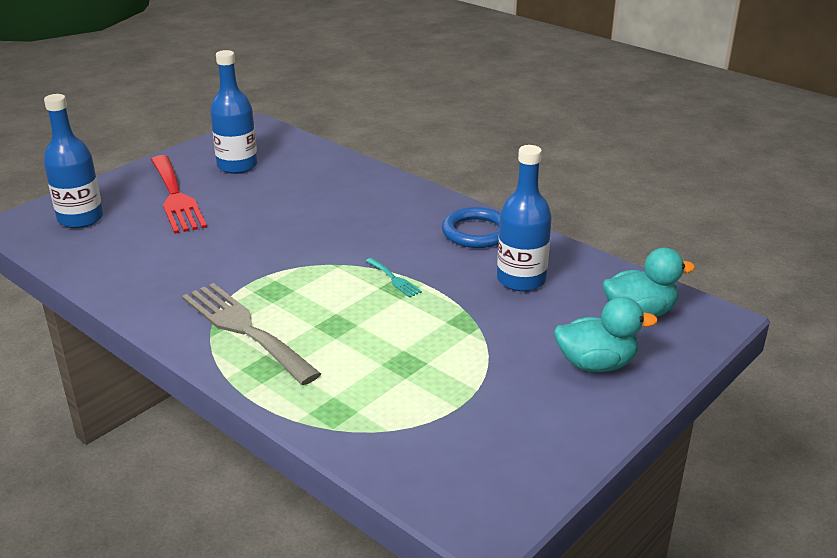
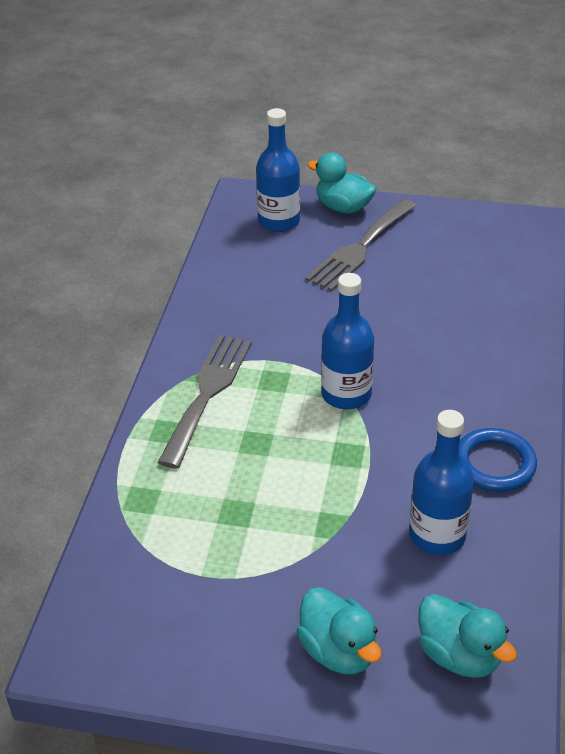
camera: 60 degrees right, 10 degrees up
red fork [151,155,207,234] -> grey fork [305,199,417,291]
blue bottle [210,50,258,174] -> blue bottle moved to [321,273,374,409]
turquoise fork [366,258,422,298] -> none
none -> turquoise duck [307,152,376,213]

